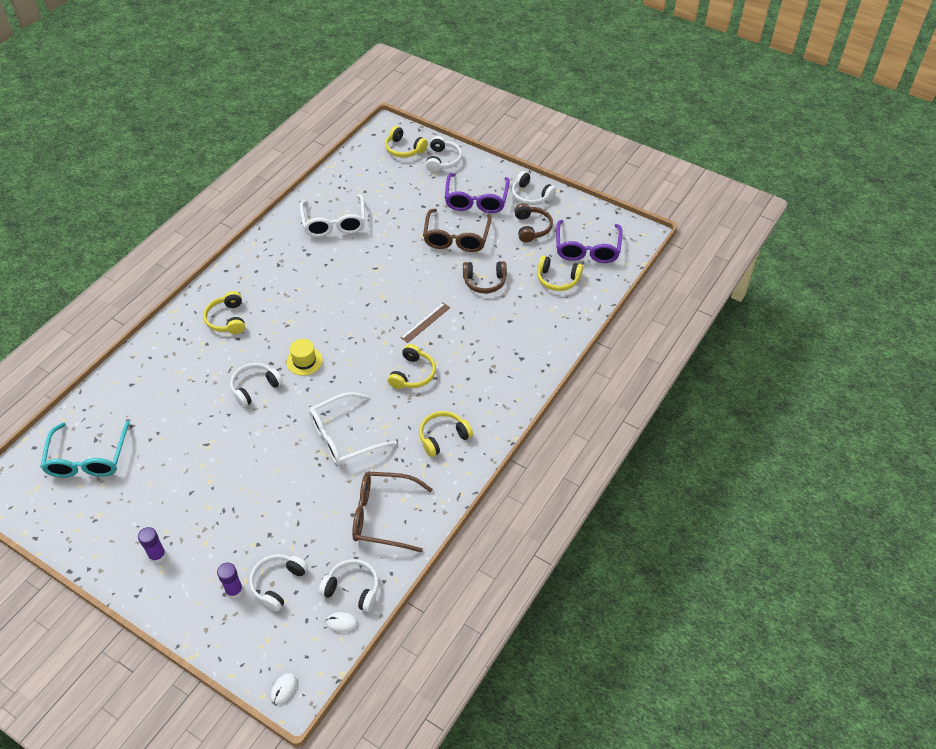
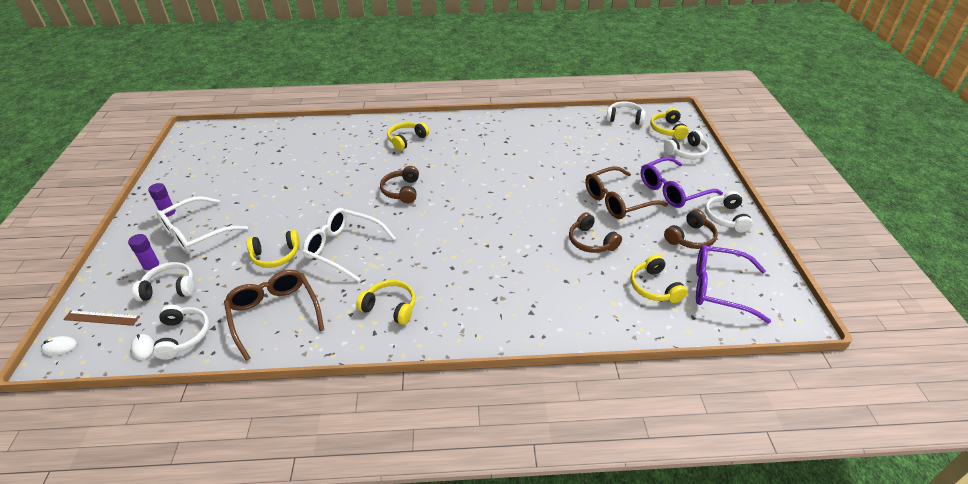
camera: 55 degrees right, 10 degrees down
turquoise glasses [40,421,130,478] -> none
white headphones [230,363,283,407] -> white headphones moved to [606,101,646,125]
yellow hat [286,339,323,375] -> brown headphones [380,166,419,203]
white glasses [300,194,365,237] -> white glasses moved to [156,196,248,254]
yellow headphones [388,344,436,389] -> yellow headphones moved to [247,230,300,268]
brown ruler [400,303,450,343] -> brown ruler moved to [63,310,140,326]
purple glasses [556,220,622,263] -> purple glasses turned 45 degrees clockwise [696,245,771,324]

